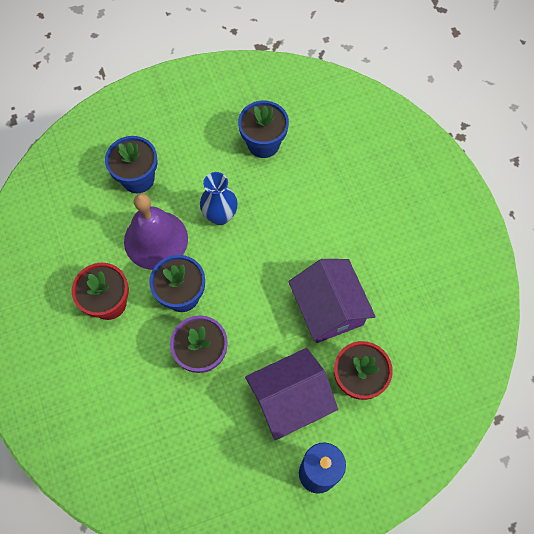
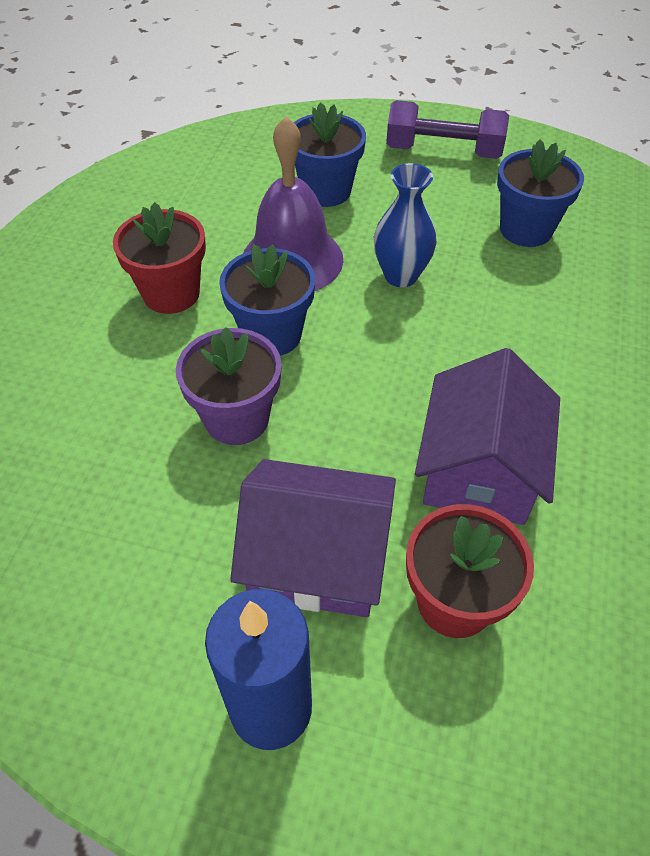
camera: 35 degrees right, 15 degrees down
none -> purple dumbbell [386,100,509,159]

